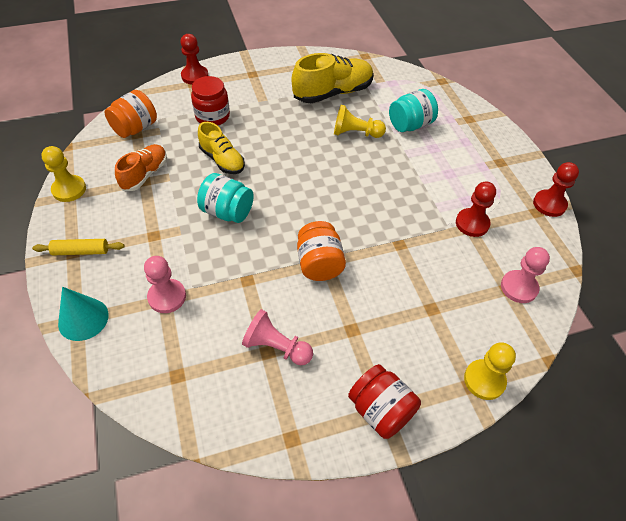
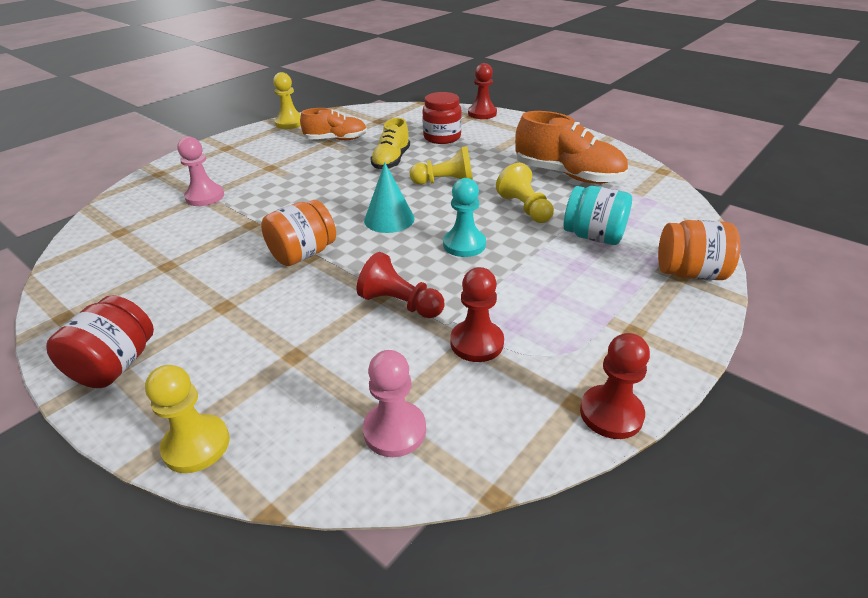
camera: 60 degrees right, 15 degrees down
yellow rolling pin [32,239,125,255] -> none
turquoise cone [58,287,109,341] -> turquoise cone moved to [364,163,415,233]
orange jar [104,90,157,138] -> orange jar moved to [658,220,740,280]
turquoise jar [197,173,254,223] -> none
pink pawn [242,309,313,365] -> none
yellow shoe [292,53,373,103] -> orange shoe [515,111,628,184]
none -> red pawn [357,252,444,318]
none -> yellow pawn [410,146,473,185]
none -> turquoise pawn [443,178,486,257]

